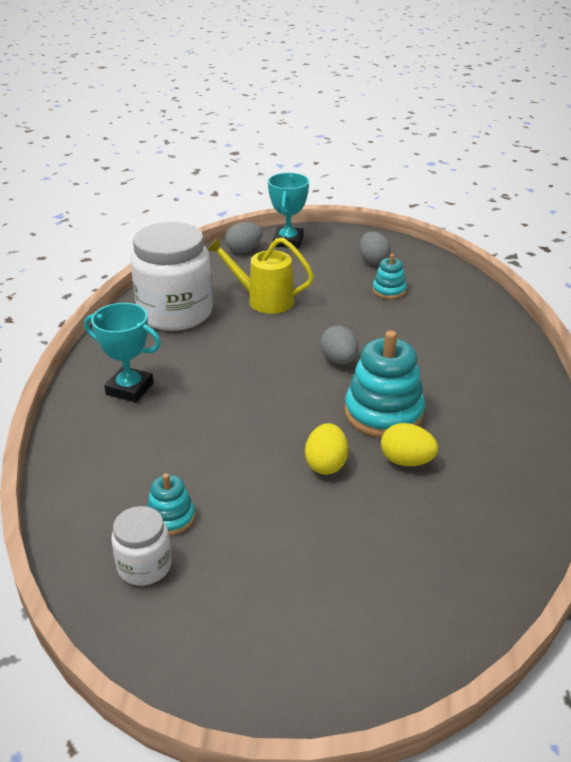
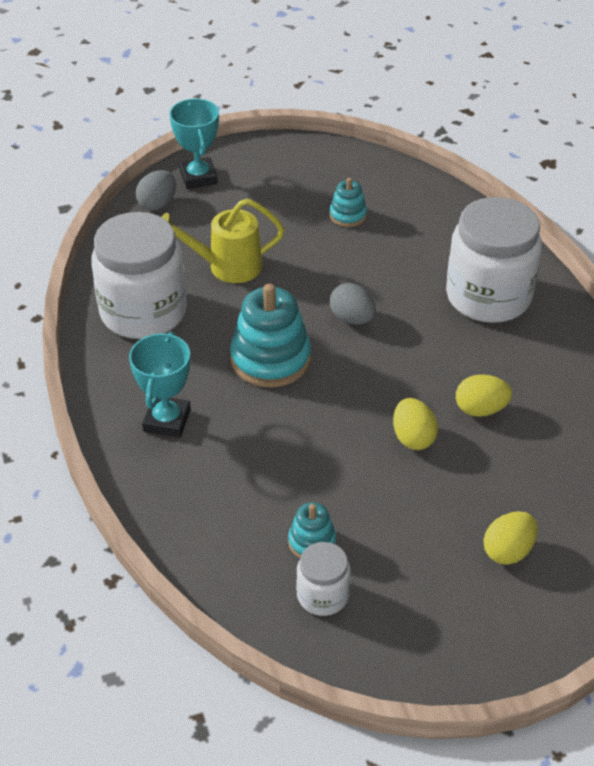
camera: 25 degrees left, 10 degrees up
turquoise trophy [84,303,161,402] -> turquoise trophy turned 75 degrees counterclockwise [129,332,191,437]
turquoise stacking toy [345,330,425,438] -> turquoise stacking toy moved to [230,284,311,388]
grey egg [359,231,391,265] -> none
none -> white jar [446,197,542,323]
none -> yellow egg [483,511,538,565]

